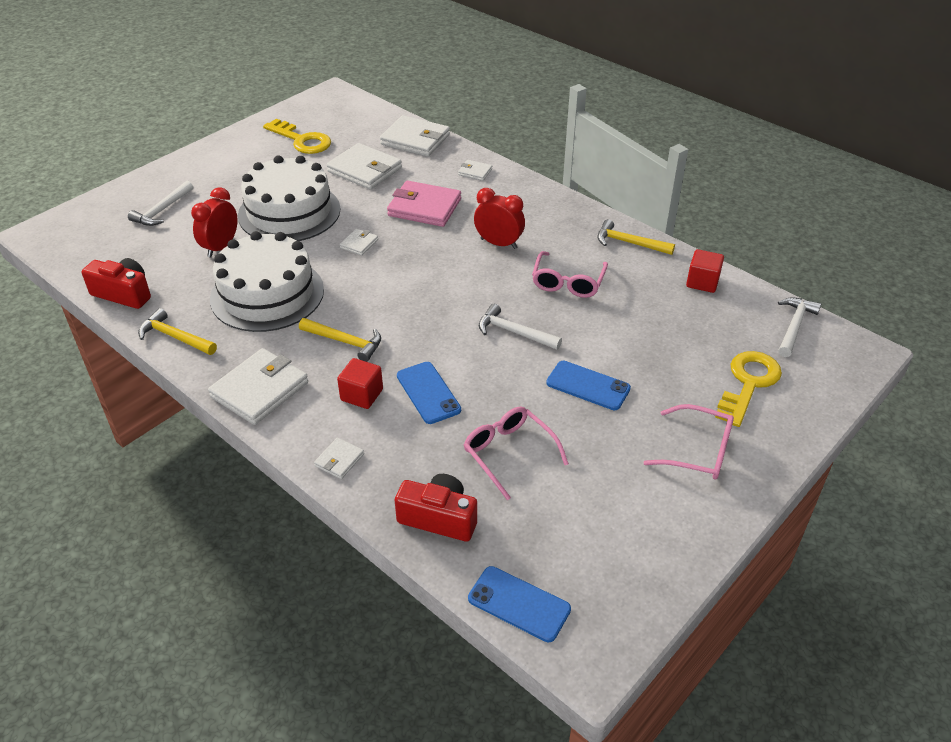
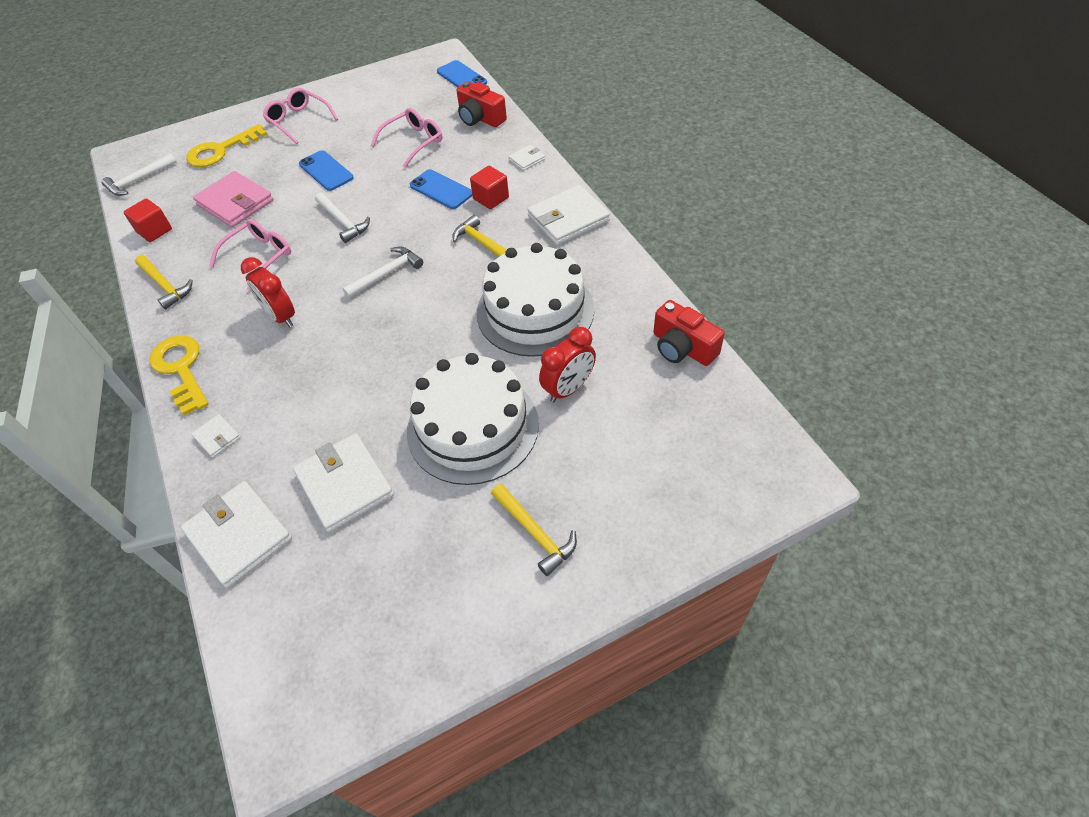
camera: 155 degrees left, 10 degrees up
white hammer [128,181,193,226] -> white hammer moved to [343,247,423,298]
yellow hammer [138,308,217,355] -> yellow hammer moved to [491,483,577,576]
yellow key [263,119,331,154] -> yellow key moved to [150,335,209,416]
white wallet [340,229,378,255] -> none
pink wallet [387,180,461,227] -> pink wallet moved to [193,171,273,227]
blue phone [397,362,461,424] -> blue phone turned 45 degrees counterclockwise [410,169,473,209]
pink glasses [464,407,569,500] -> pink glasses turned 120 degrees counterclockwise [371,108,443,168]

